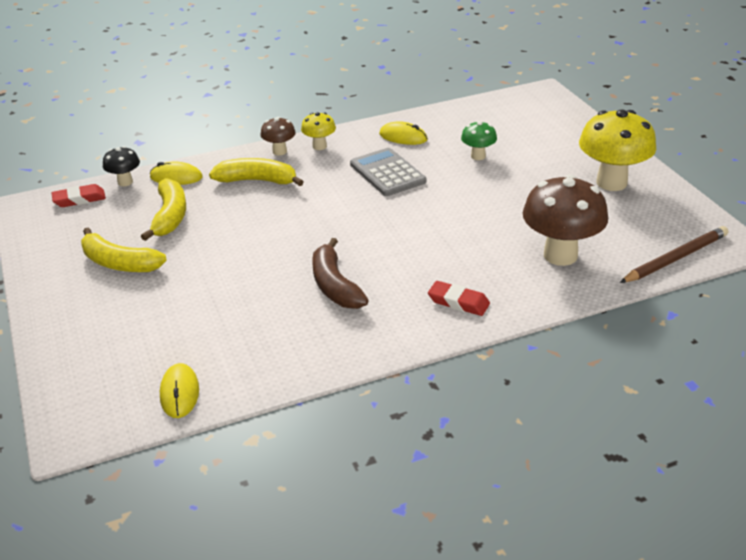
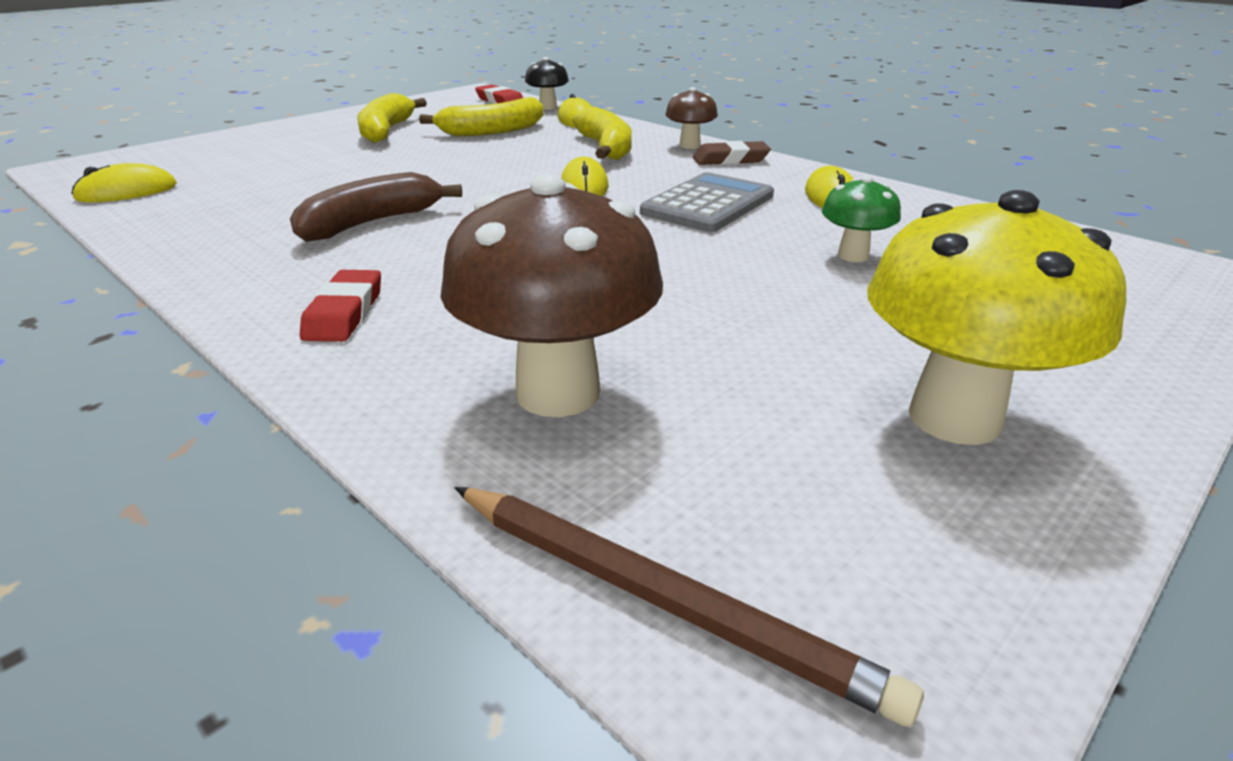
camera: 65 degrees right, 5 degrees down
yellow mushroom [301,112,336,150] -> brown eraser [693,141,771,165]
none -> yellow mouse [561,157,608,196]

